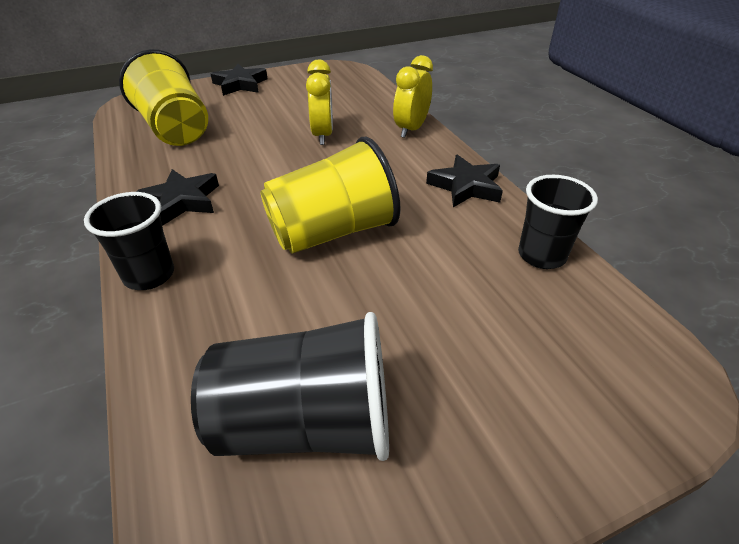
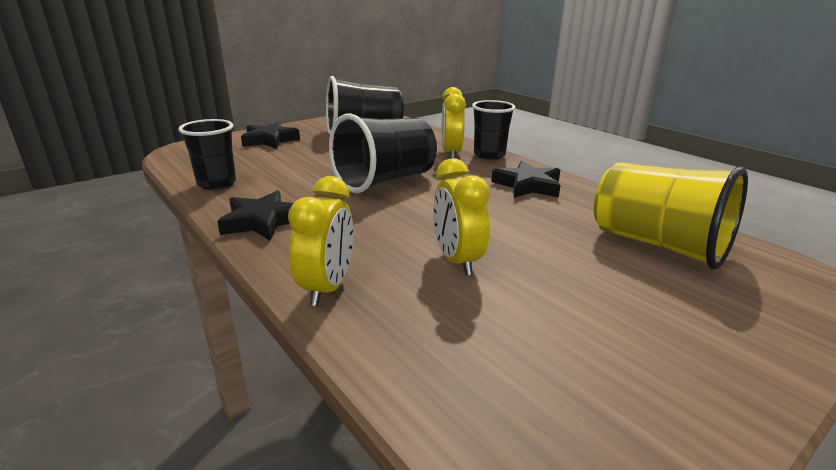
camera: 165 degrees right, 15 degrees down
black star [211,64,268,96] -> black star moved to [241,122,300,149]
yellow cup [261,137,401,254] -> black cup [329,113,437,193]
none -> yellow clock [441,87,466,159]

